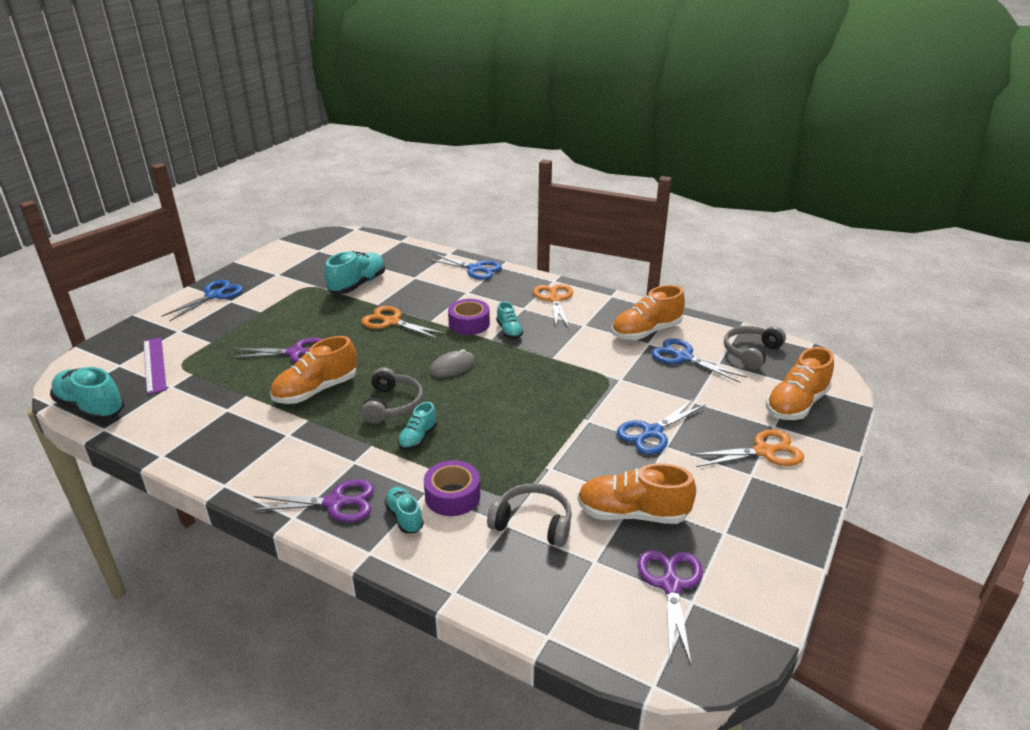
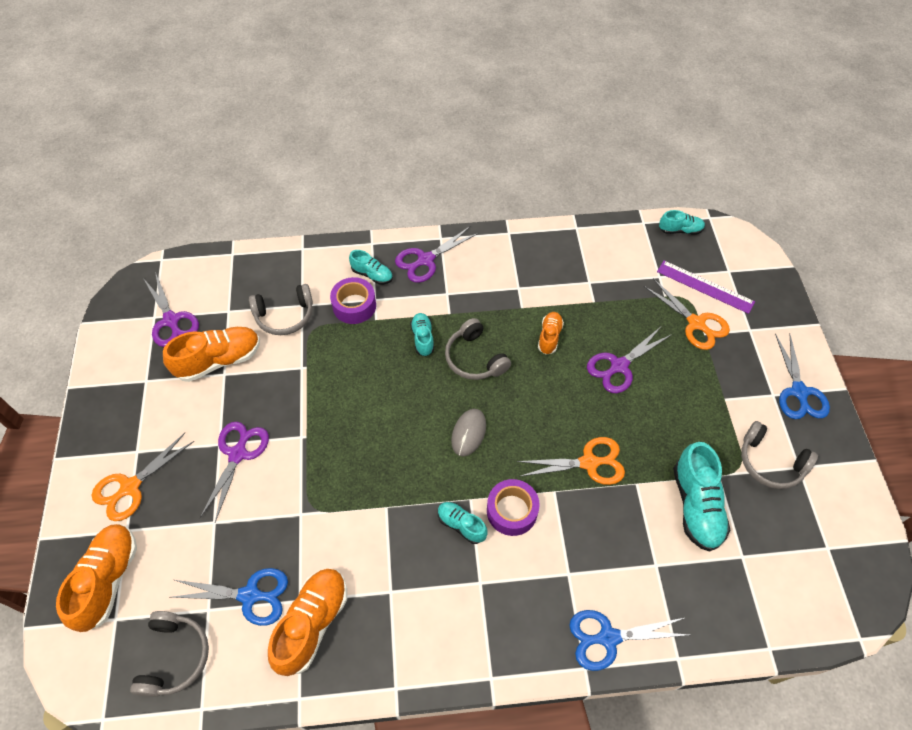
camera: 145 degrees right, 25 degrees up
turquoise shoe [50,367,125,421] -> turquoise shoe [659,210,705,235], size x0.56
orange shoe [270,336,357,404] -> orange shoe [538,312,564,354], size x0.56
orange scissors [533,284,573,328] -> orange scissors moved to [644,278,730,350]
blue scissors [617,399,706,454] -> purple scissors [200,422,269,522]
none -> grey headphones [741,421,818,489]

